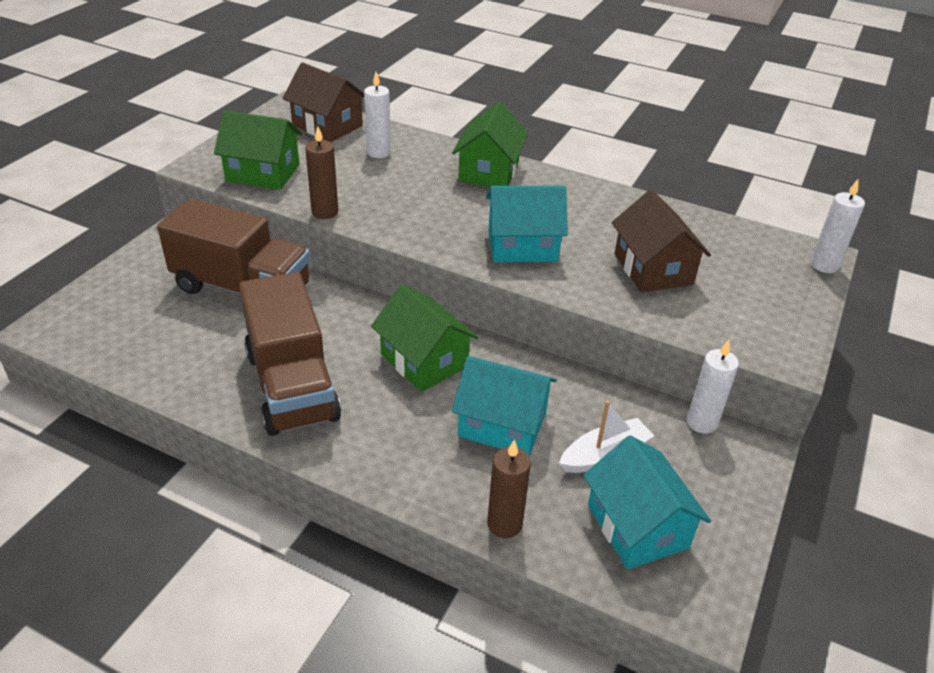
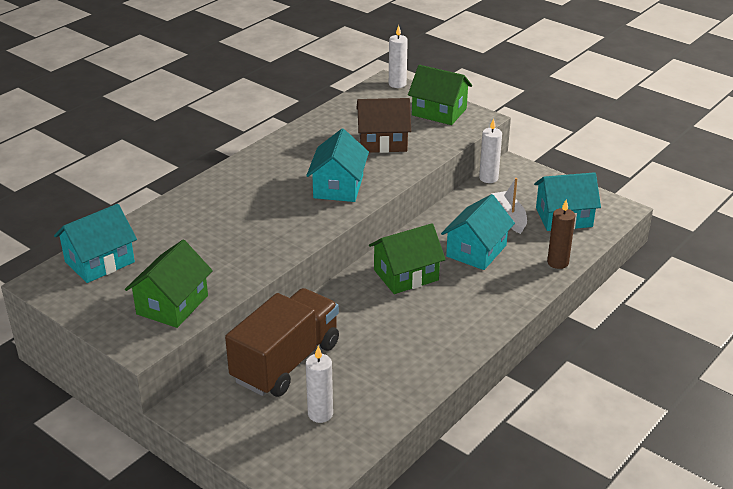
camera: 75 degrees left, 5 degrees down
brown truck [239,272,341,436] -> none
brown house [283,62,364,142] -> turquoise house [54,204,137,283]
brown candle [305,126,338,219] -> none
white candle [364,72,391,158] -> white candle moved to [306,346,333,423]
green house [452,101,528,187] -> green house moved to [408,65,472,125]

